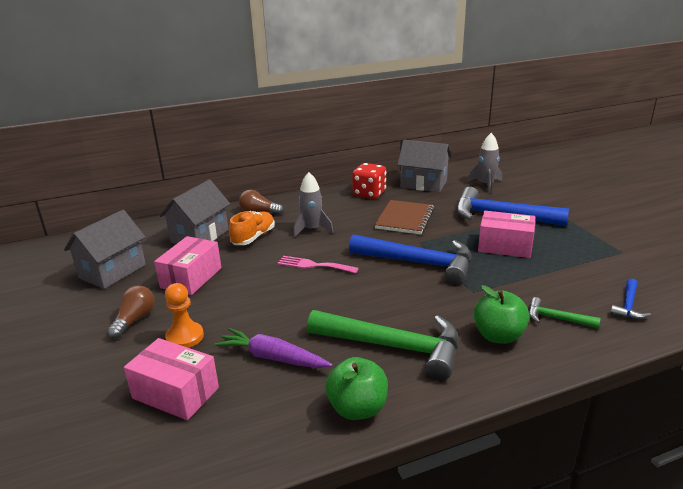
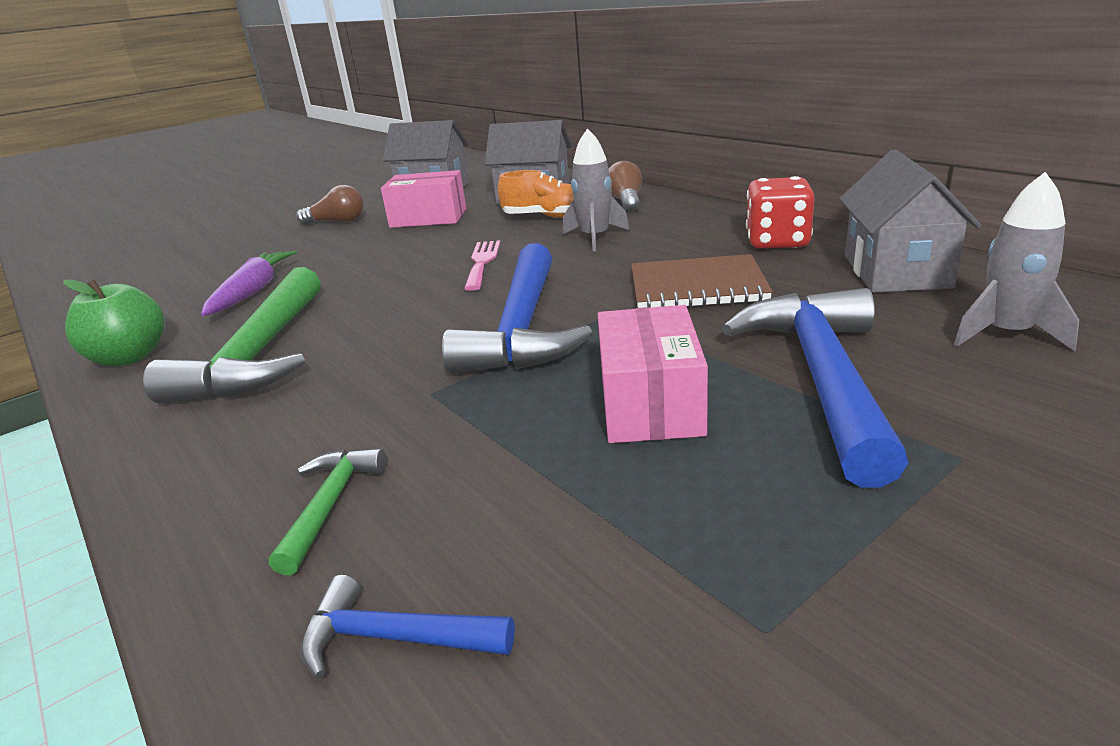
camera: 75 degrees right, 0 degrees up
pink box [124,338,219,420] -> none
orange pawn [165,283,204,348] -> none
green apple [473,285,529,344] -> none

